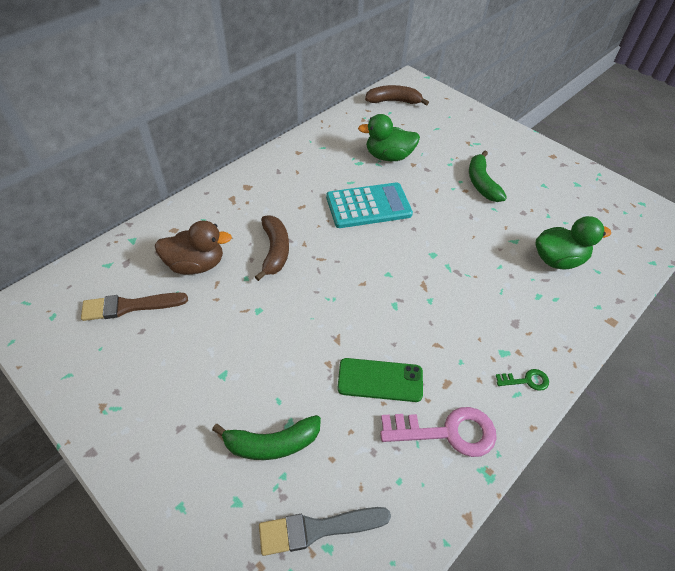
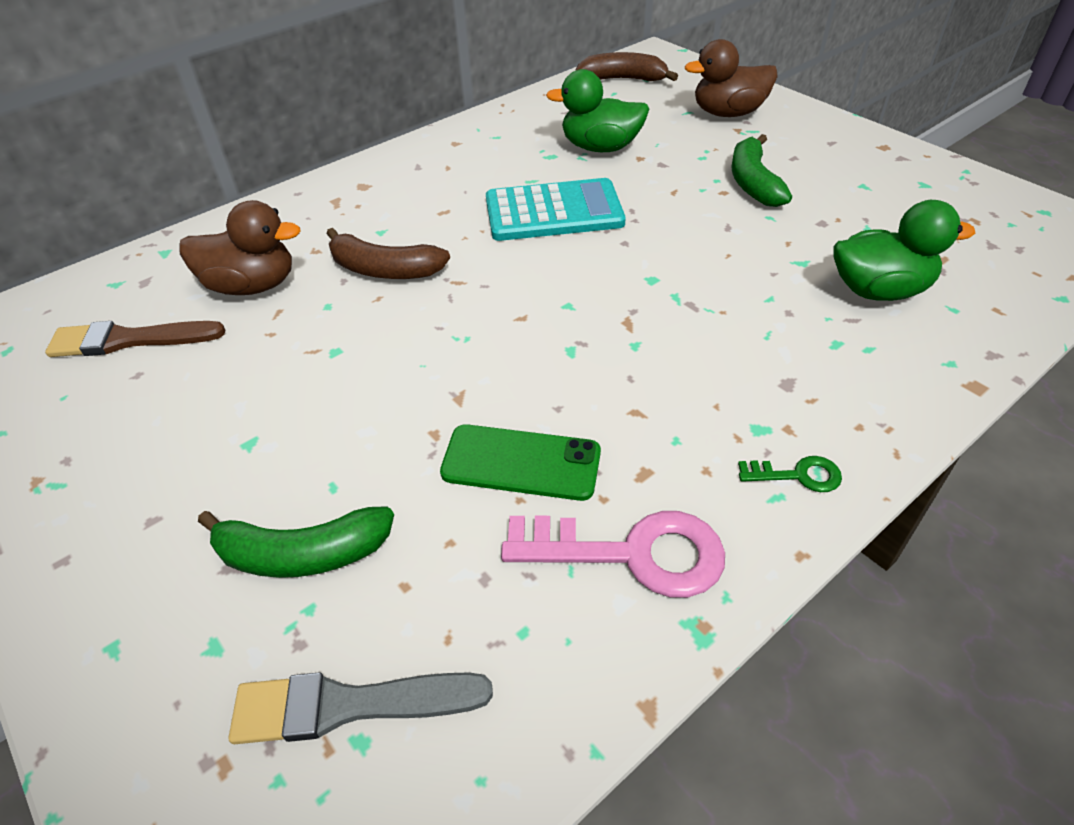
camera: 10 degrees right, 5 degrees down
brown banana [255,215,289,281] -> brown banana turned 105 degrees clockwise [326,228,450,279]
none -> brown duck [685,39,778,117]

